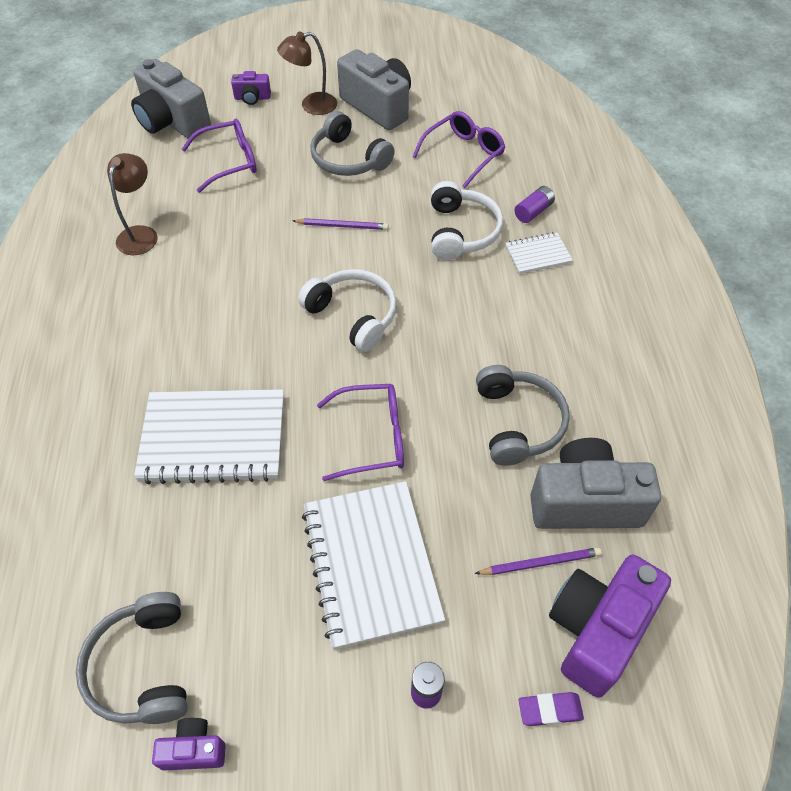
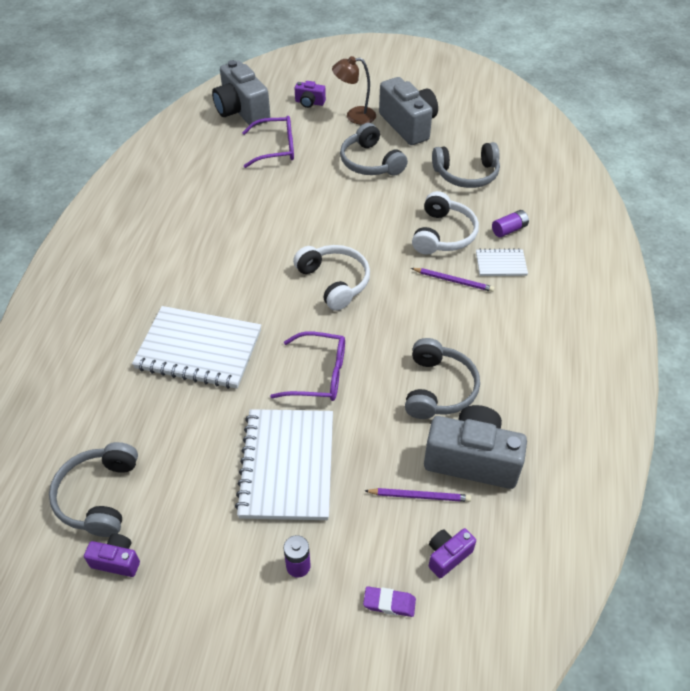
camera: 15 degrees right, 5 degrees down
brown lamp [107,153,157,255] -> none
purple pencil [292,218,388,230] -> purple pencil moved to [411,268,494,292]
purple glasses [412,111,505,188] -> grey headphones [432,142,500,188]
purple camera [549,555,671,698] -> purple camera [429,528,476,578], size x0.48

